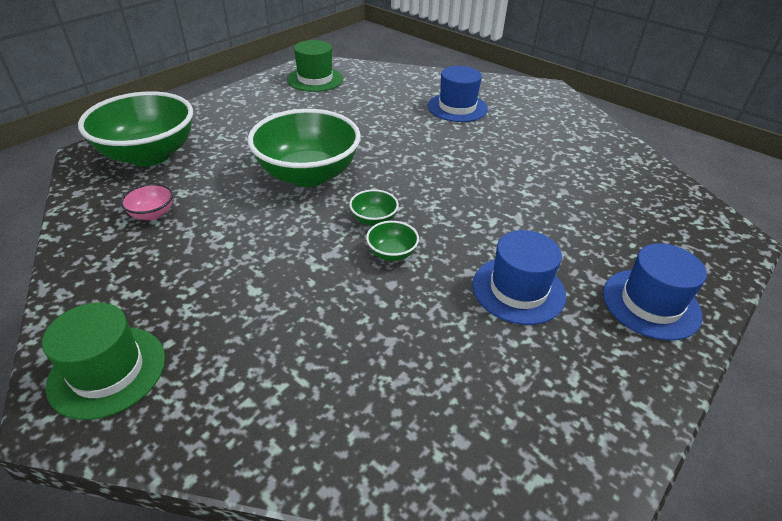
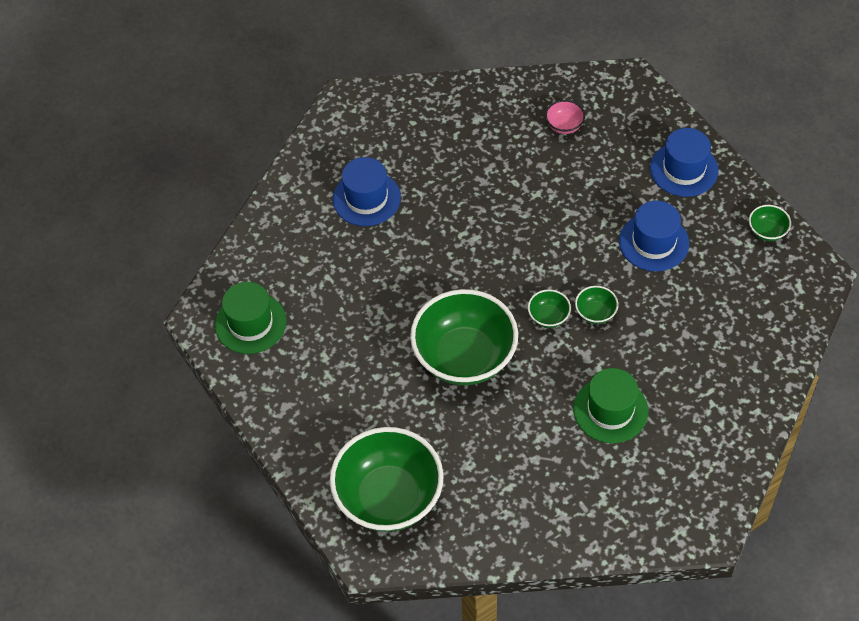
camera: 70 degrees left, 15 degrees up
green hat [42,303,165,420] -> green hat moved to [573,368,648,443]
pink bowl [121,184,173,220] -> pink bowl moved to [545,100,585,134]
none -> green bowl [749,205,791,241]

